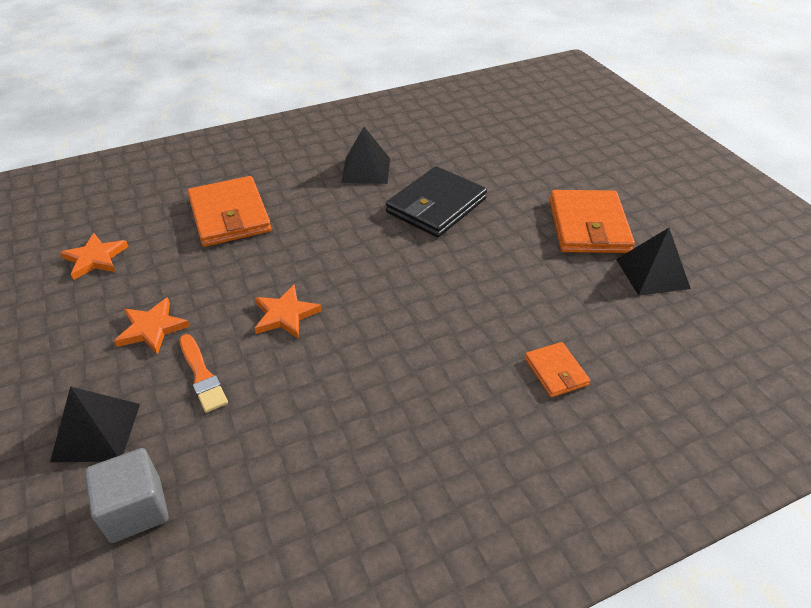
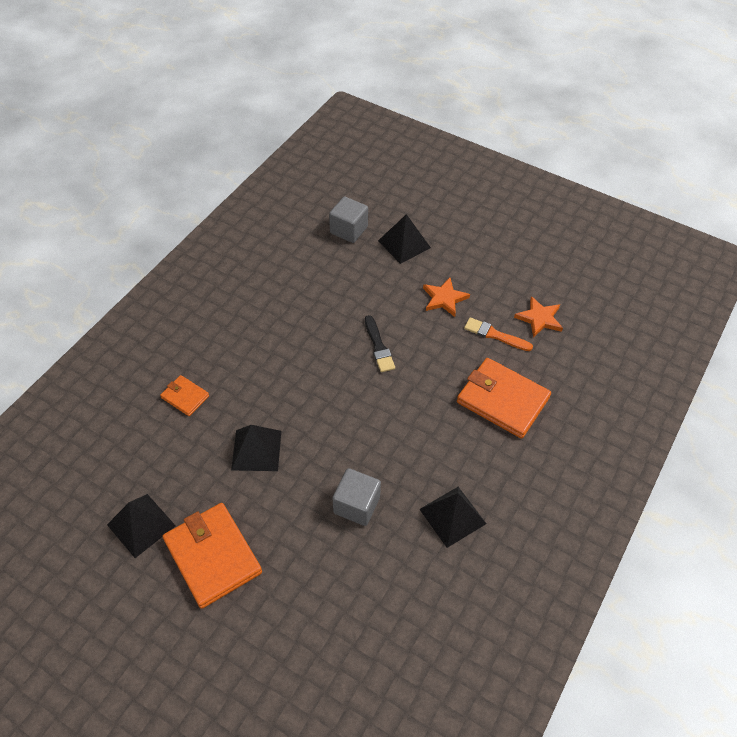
camera: 145 degrees right, 10 degrees up
orange brush [180,334,228,413] -> orange brush moved to [464,317,533,351]
orange star [254,284,322,339] -> black brush [365,315,395,372]
black wallet [386,166,487,237] -> grey cube [333,468,381,526]
none -> black pyramid [231,425,281,471]

